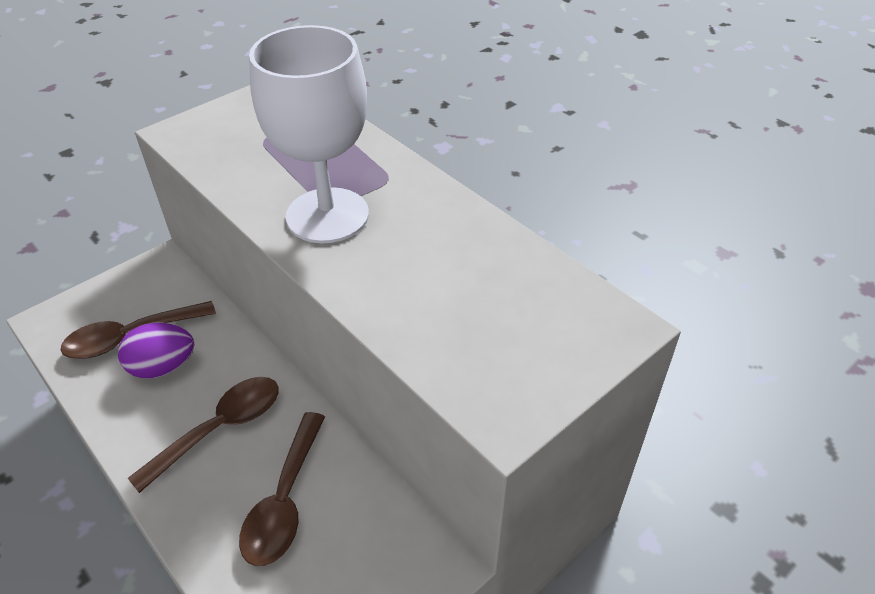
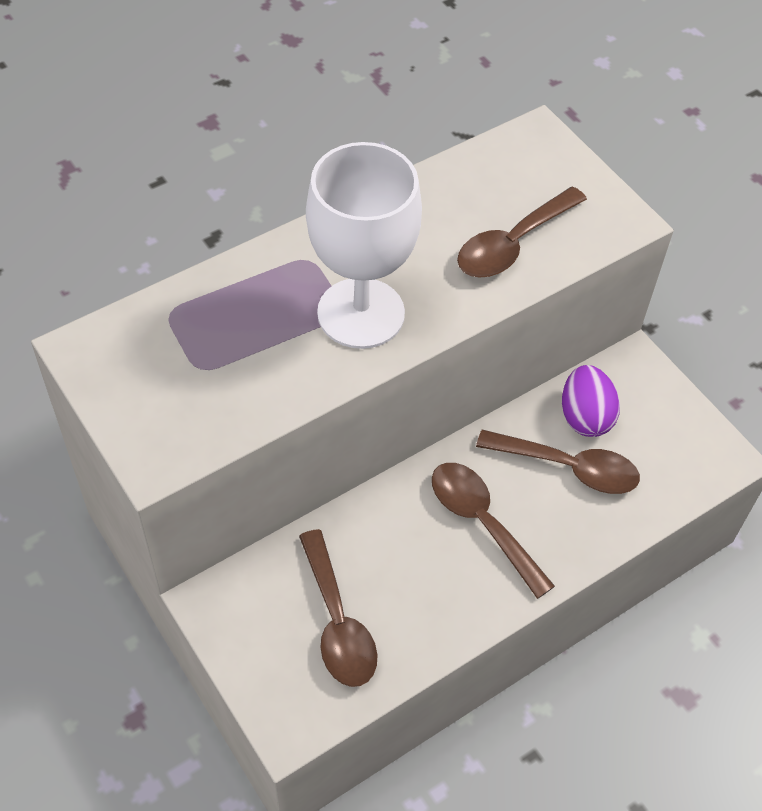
camera: 85 degrees left, 10 degrees up
purple egg [118,322,194,379] -> purple egg moved to [562,365,620,437]
none -> brown spoon [457,186,587,278]

